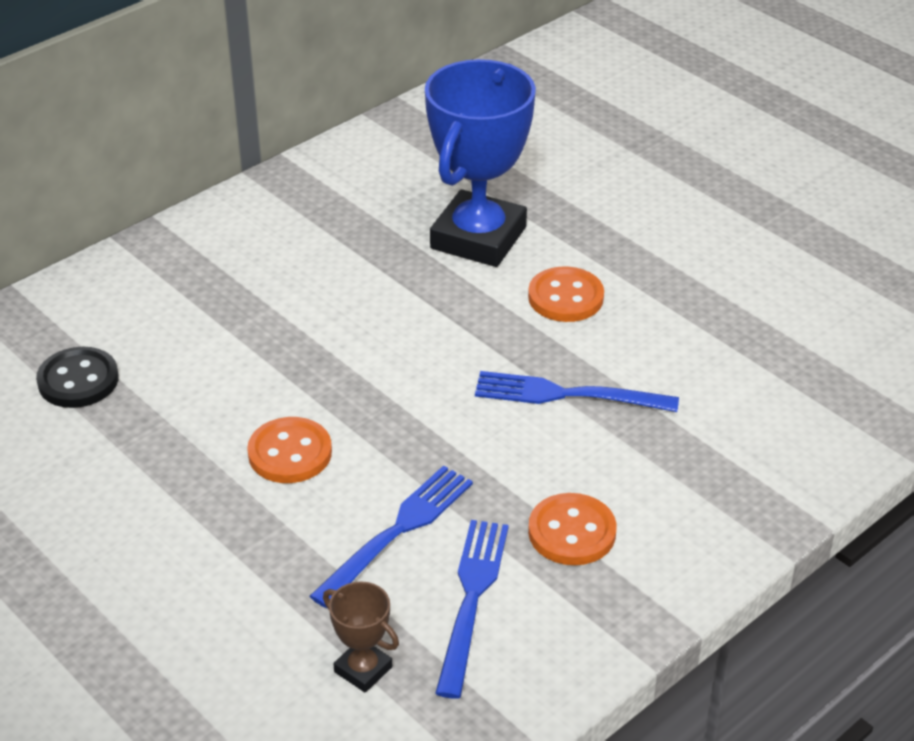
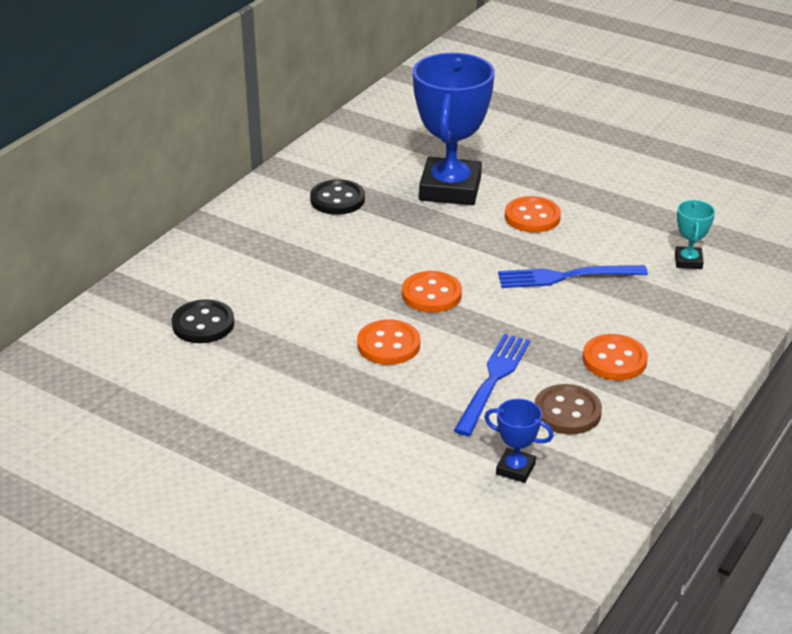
camera: 15 degrees left, 5 degrees down
brown trophy [323,581,399,693] -> blue trophy [484,399,554,483]
blue fork [435,520,509,699] -> brown button [535,384,602,434]
none -> black button [310,179,365,215]
none -> orange button [402,271,462,312]
none -> turquoise trophy [675,200,715,269]

